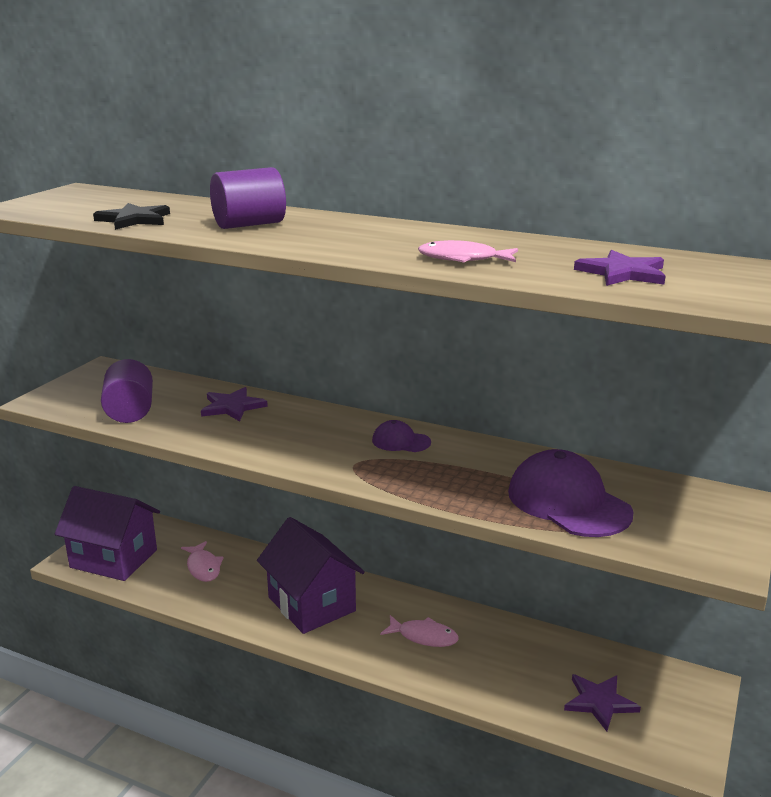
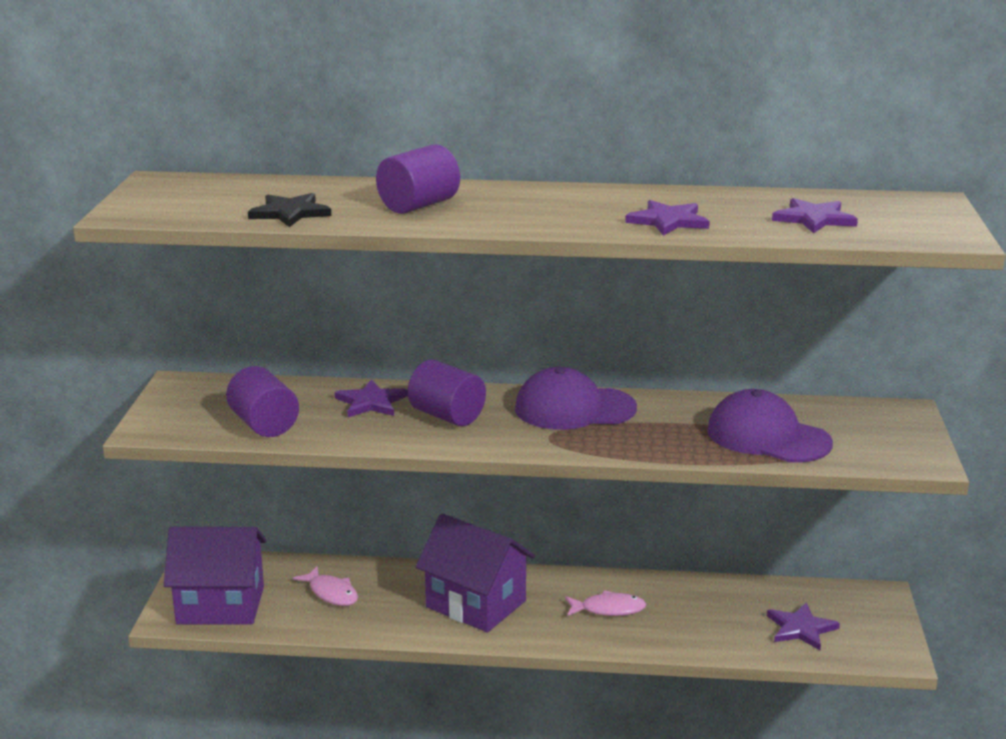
camera: 20 degrees left, 0 degrees up
purple cap [372,420,431,452] -> purple cap [515,367,637,430], size x1.98
pink fish [418,240,518,263] -> purple star [625,200,709,236]
none -> purple cylinder [408,360,486,426]

